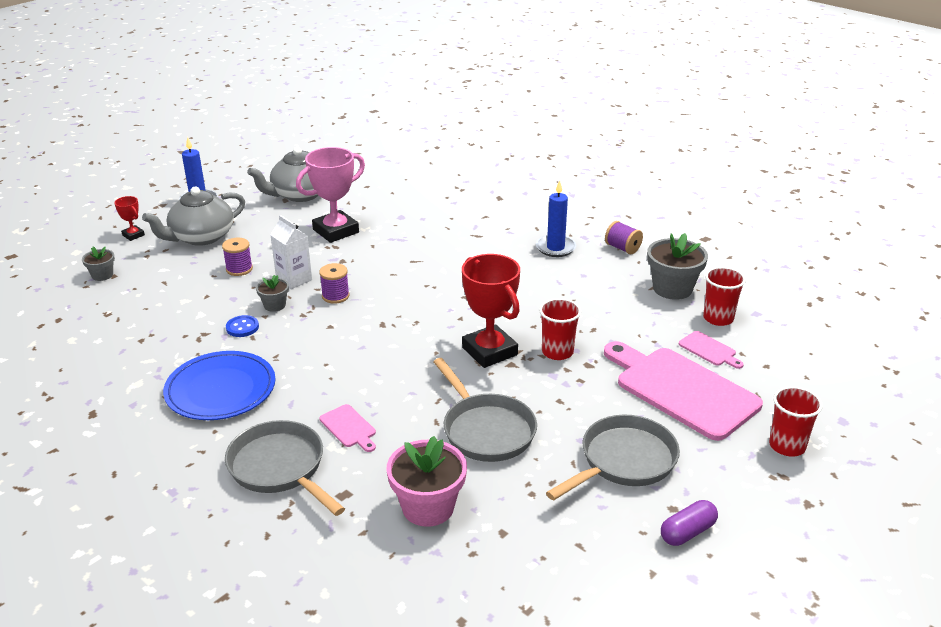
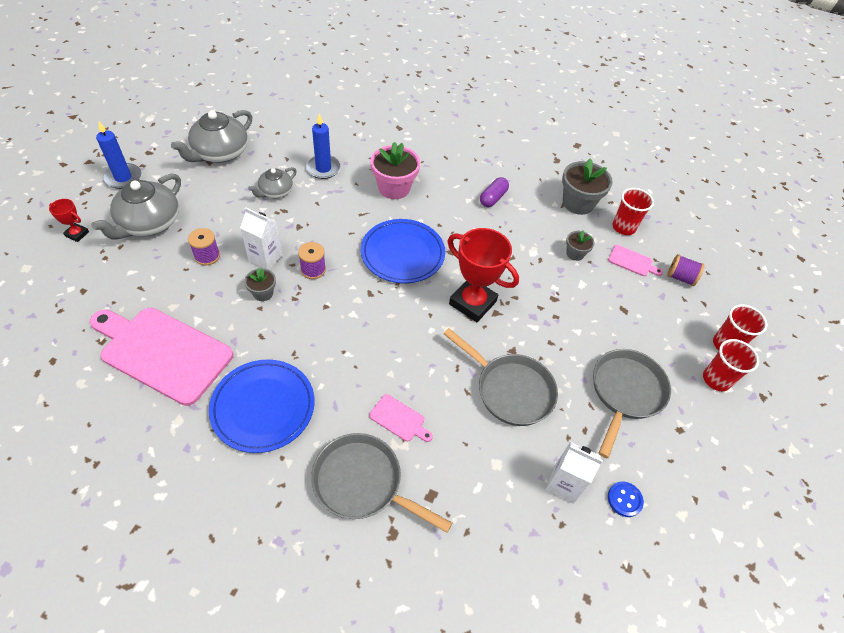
camera: 25 degrees left, 20 degrees up
grey flower pot [82,247,115,281] -> grey flower pot moved to [566,230,595,261]
blue button [226,315,259,337] -> blue button moved to [608,482,644,517]
pink trophy [296,147,365,243] -> grey teapot [248,167,297,198]
pink flower pot [387,436,467,527] -> pink flower pot moved to [370,142,420,199]
blue candle [536,180,576,257] -> blue candle moved to [306,114,341,179]
red cup [539,298,581,360] -> red cup moved to [703,339,759,391]
pink cutting board [604,341,763,441] -> pink cutting board moved to [90,308,233,406]
purple spool [605,221,643,254] -> purple spool moved to [667,254,705,286]
purple capsule [661,500,718,546] -> purple capsule moved to [480,177,509,207]
none -> blue plate [361,219,445,283]
none -> white carton [546,442,603,504]

